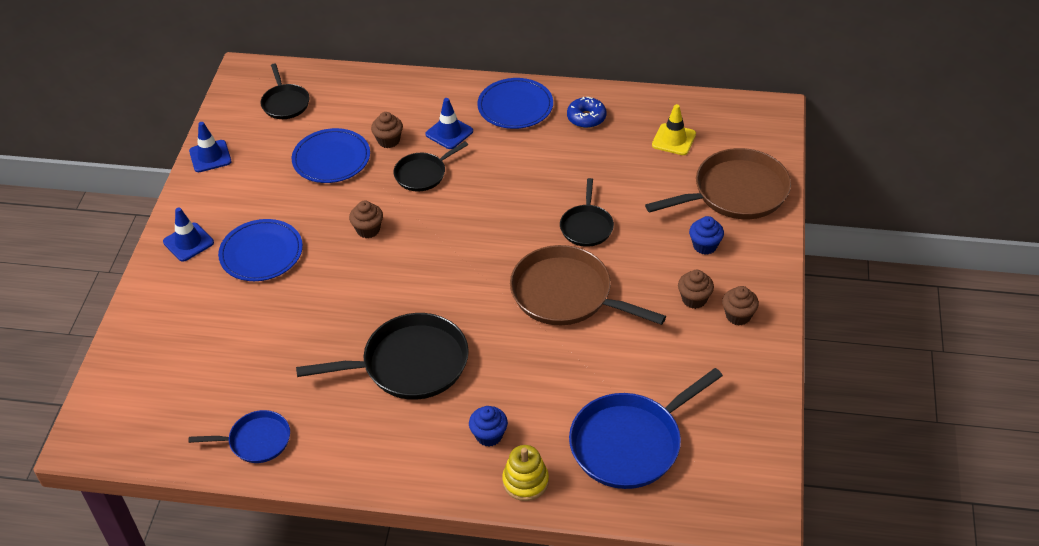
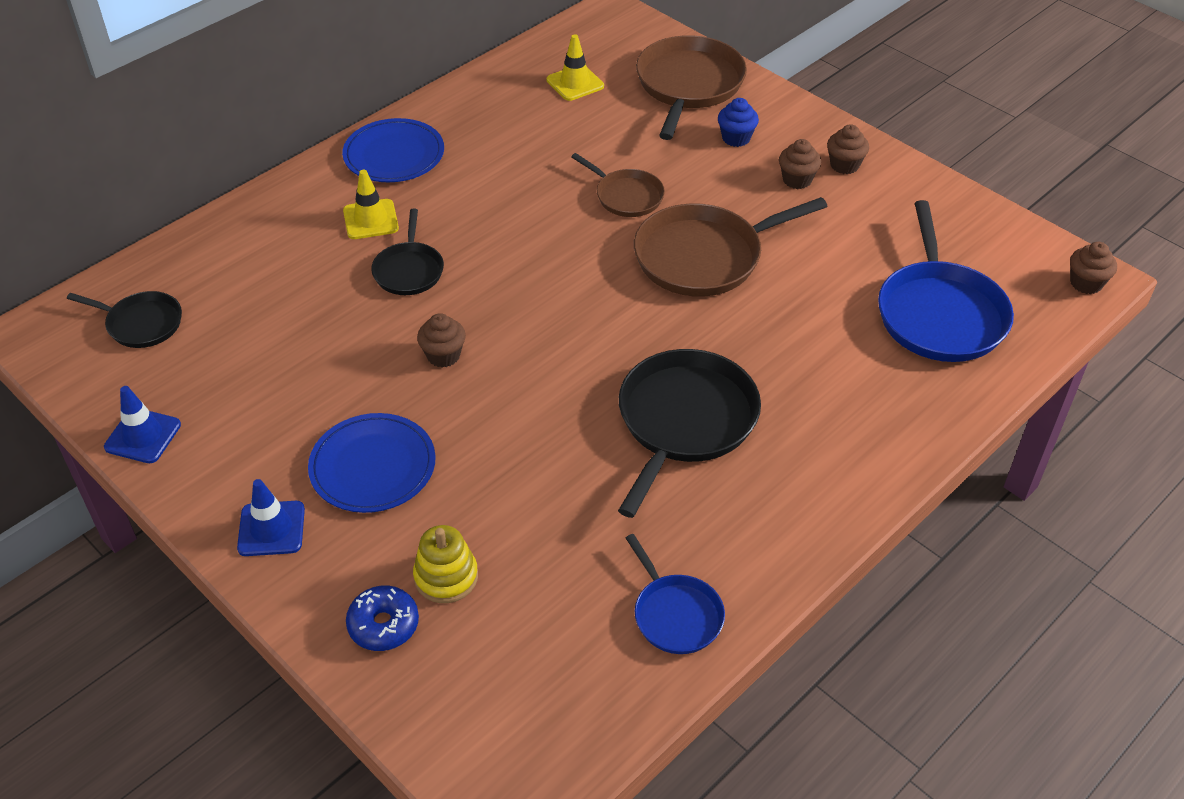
camera: 55 degrees left, 0 degrees up
blue pan [188,410,290,463] -> blue pan turned 120 degrees clockwise [626,534,725,654]
blue plate [292,128,370,183] -> none
brown cupcake [371,112,403,148] -> brown cupcake moved to [1070,242,1117,294]
blue traffic cone [425,98,473,149] -> yellow traffic cone [343,170,399,239]
blue cupcake [469,406,508,447] -> none
yellow stacking toy [502,445,549,501] -> yellow stacking toy moved to [413,525,478,603]
black pan [560,178,614,247] -> brown pan [571,153,665,217]
blue donut [567,97,607,128] -> blue donut moved to [346,586,419,651]

